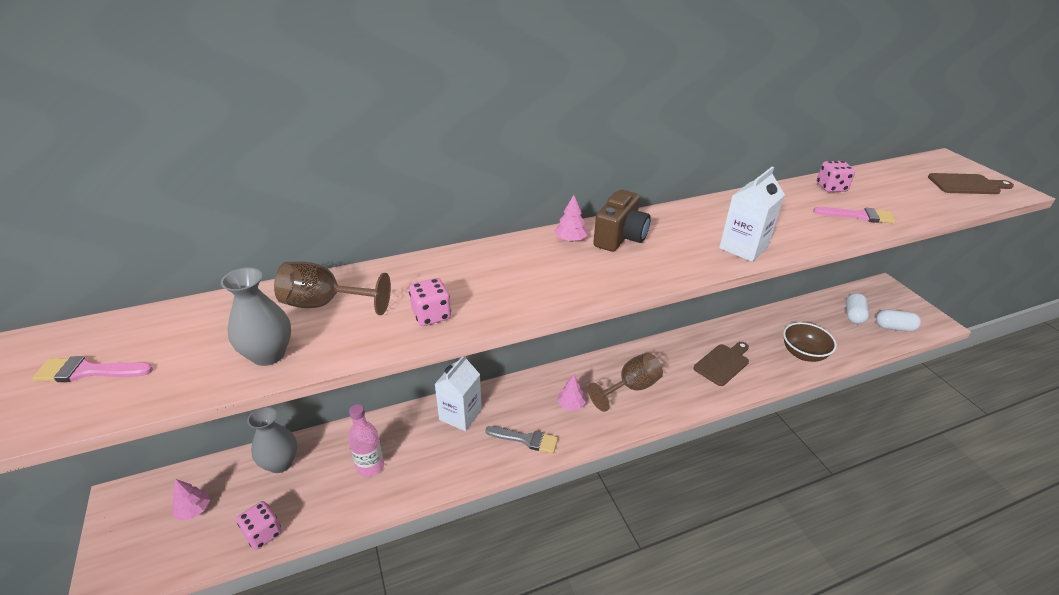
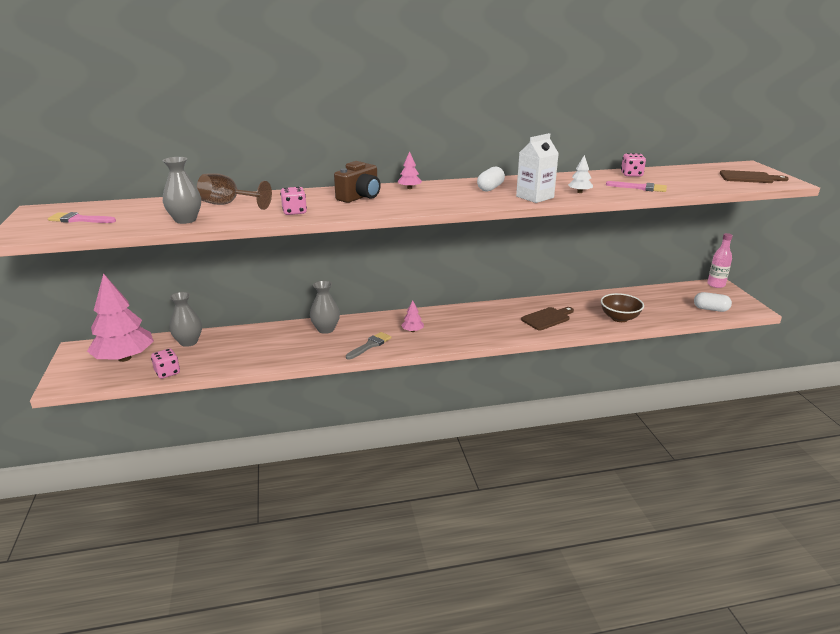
camera: 10 degrees right, 10 degrees down
pink tree [172,479,210,520] -> pink tree [87,273,154,362], size x2.49
pink bottle [348,404,384,477] -> pink bottle moved to [707,233,733,288]
white carton [435,356,482,431] -> grey vase [310,281,340,334]
grey brush [485,426,558,453] -> grey brush turned 75 degrees counterclockwise [346,332,392,359]
brown goblet [588,353,663,412] -> none
brown camera [593,190,651,252] -> brown camera moved to [334,161,381,203]
white capsule [846,293,869,324] -> white capsule moved to [477,167,505,191]
none -> white tree [568,155,593,193]

